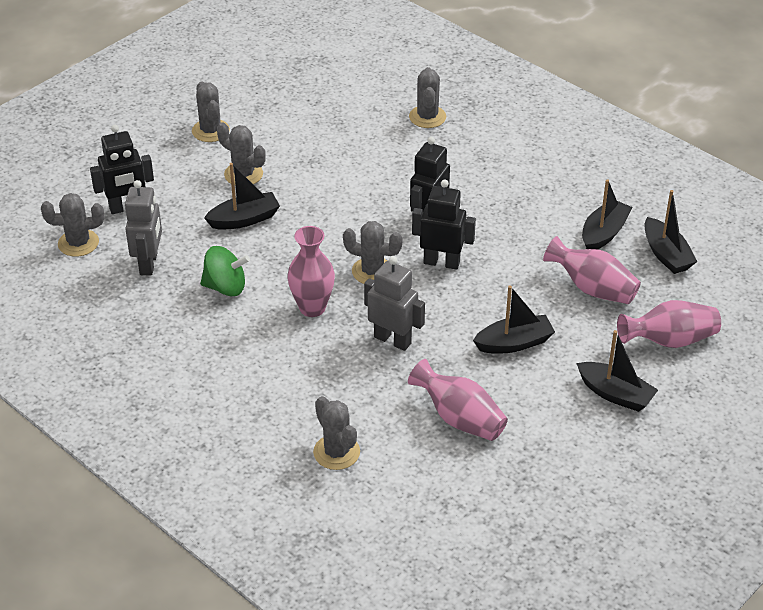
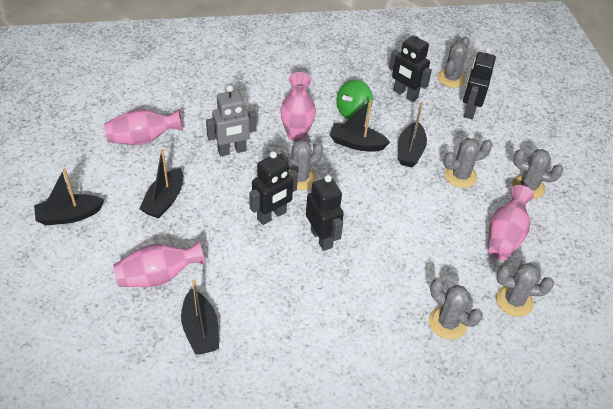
camera: 125 degrees right, 5 degrees up
grey robot [125,180,162,276] -> black robot [389,31,432,102]
grey cactus [313,396,360,470] -> grey cactus moved to [496,263,554,317]
pink vase [617,300,721,348] -> pink vase moved to [488,185,534,260]
black boat [644,190,697,274] -> black boat moved to [330,100,390,152]

